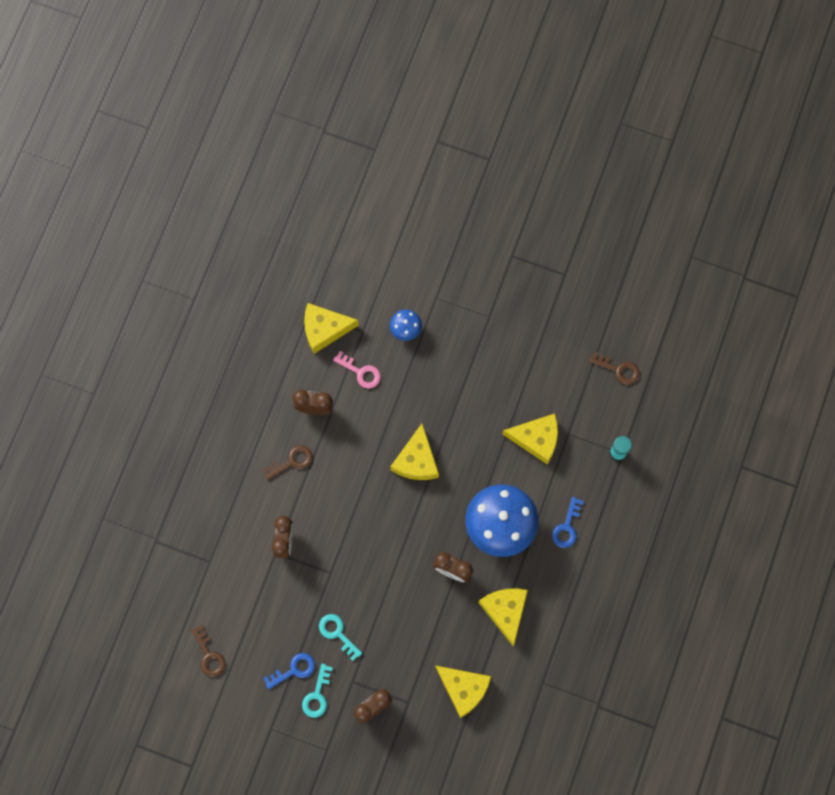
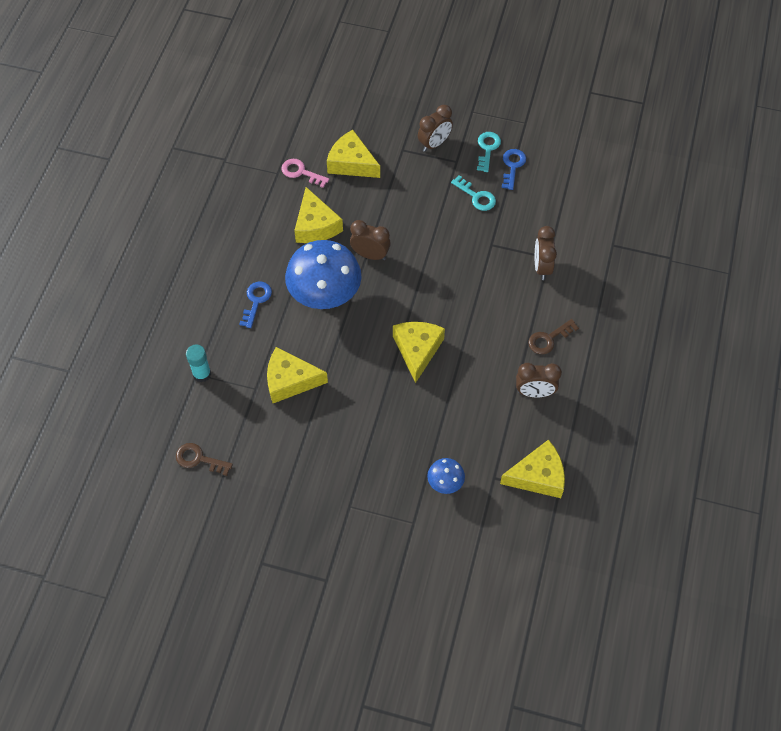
camera: 175 degrees right, 15 degrees down
brown key [191,625,226,677] -> none
blue key [263,653,315,689] -> blue key turned 135 degrees clockwise [502,149,526,190]
pink key [333,351,381,389] -> pink key moved to [281,159,330,188]

